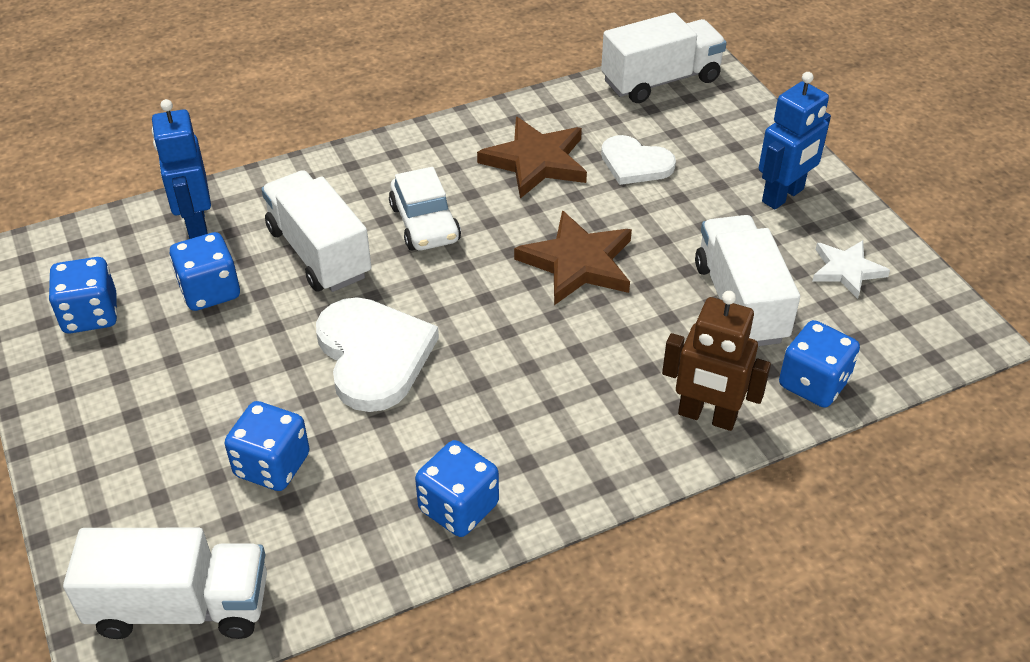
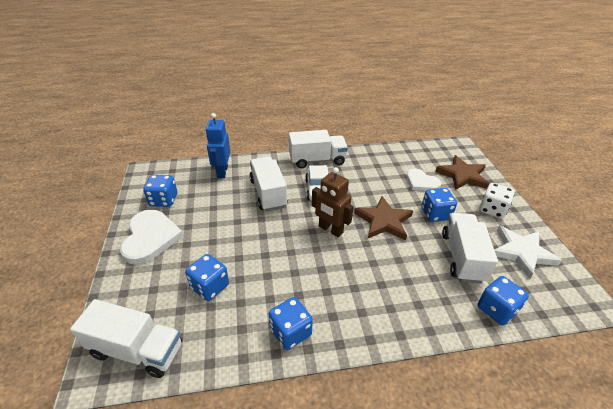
camera: 15 degrees right, 5 degrees down
blue dice [170,232,240,311] -> blue dice moved to [421,188,457,222]
white heart [316,297,439,412] -> white heart moved to [120,210,183,265]
brown star [477,117,587,199] -> brown star moved to [435,155,489,190]
white truck [601,12,727,103] -> white truck moved to [289,130,348,169]
brown robot [662,291,771,431] -> brown robot moved to [312,167,354,237]
blue robot [759,72,831,209] -> white dice [479,183,515,219]
white star [812,240,890,299] -> white star [495,226,562,279], size x1.60

